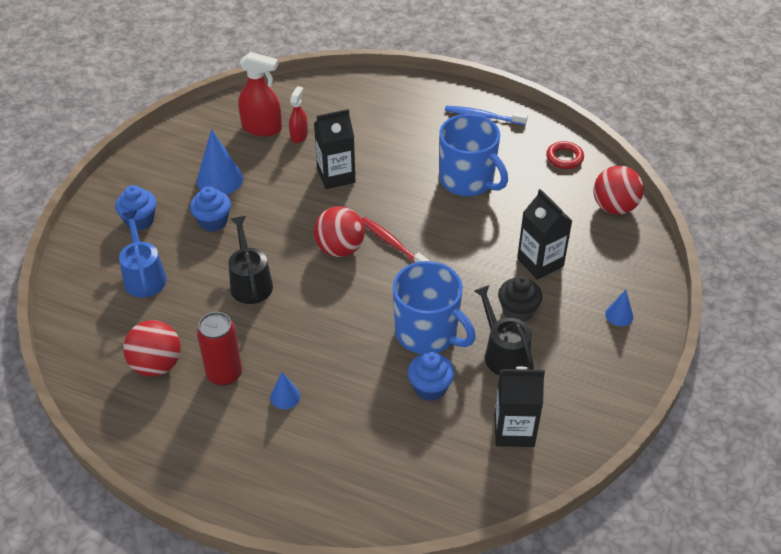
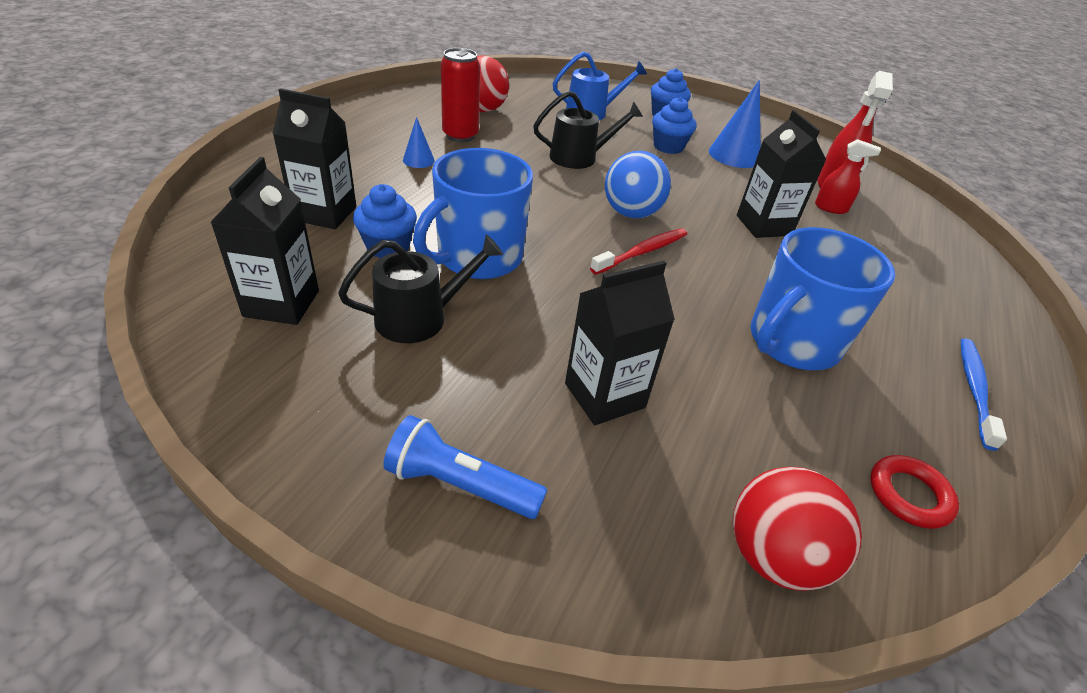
camera: 90 degrees right, 5 degrees down
red ball [314,206,365,257] -> blue ball [605,151,671,218]
black cupcake [498,275,542,322] -> none
blue cone [605,290,633,326] -> blue flashlight [383,415,547,519]
none -> black carton [272,88,356,229]

